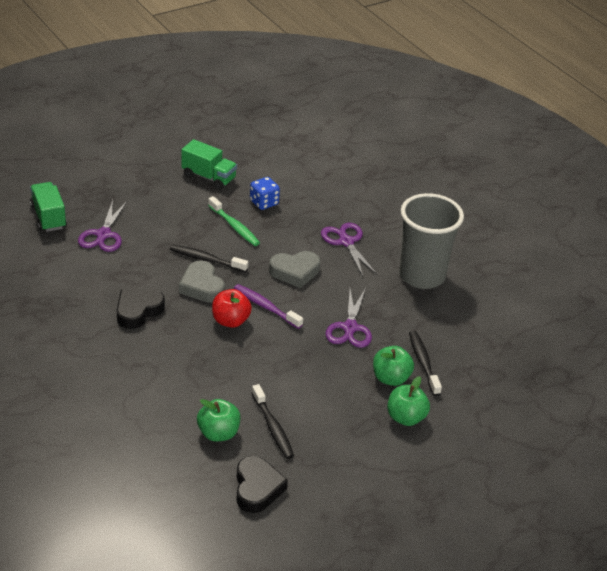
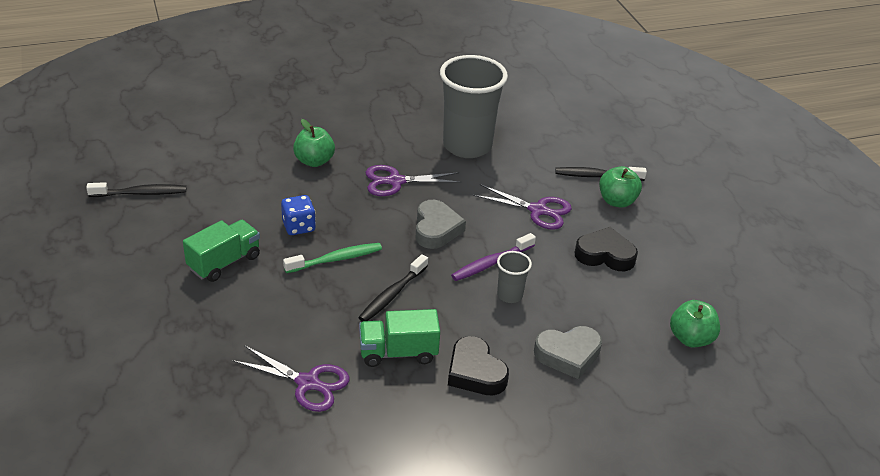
camera: 75 degrees left, 0 degrees up
green truck [30,182,67,232] -> green truck moved to [359,309,440,367]
grey heart [179,260,225,303] -> grey heart moved to [534,326,602,379]
red apple [212,289,252,328] -> grey cup [497,251,532,303]
black heart [236,456,288,513] -> black heart moved to [575,227,638,271]
black toothbrush [252,384,294,459] -> black toothbrush moved to [86,182,186,197]
green apple [387,376,430,426] -> green apple moved to [293,119,335,167]

